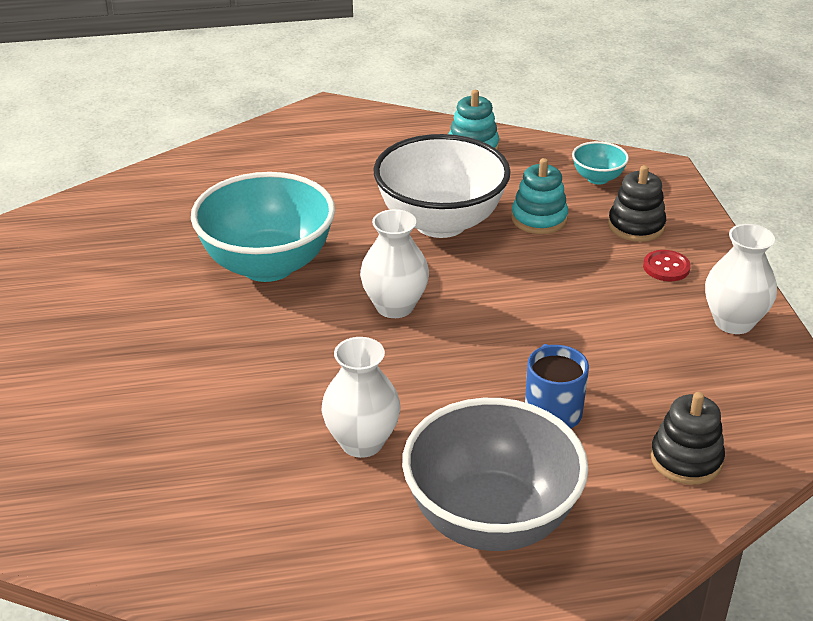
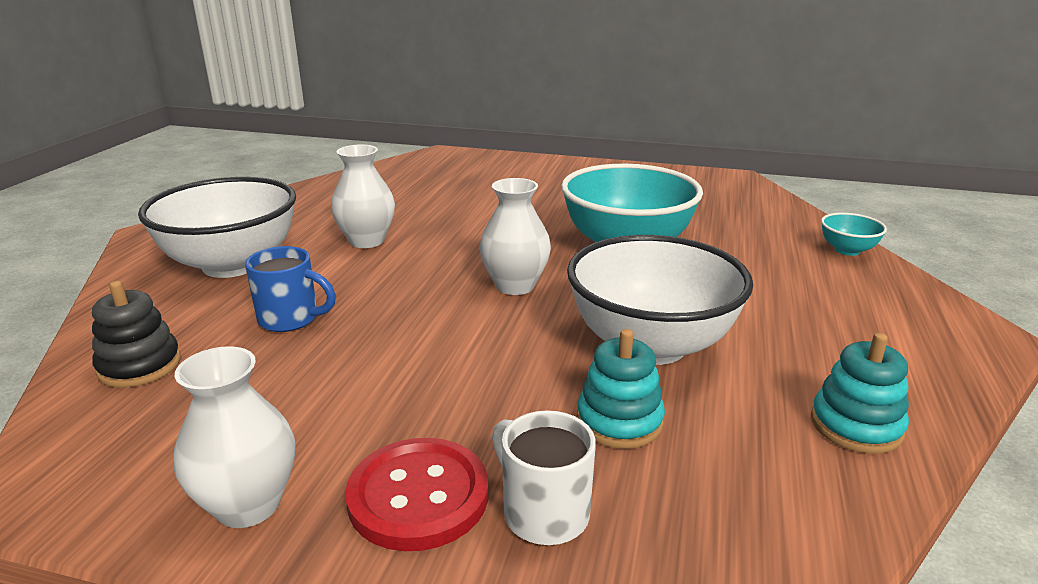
camera: 115 degrees right, 10 degrees down
grey bowl [402,398,589,551] -> white bowl [138,177,296,278]
turquoise bowl [572,141,629,184] -> turquoise bowl moved to [821,213,887,256]
black stacking toy [608,165,666,242] -> white mug [492,410,596,545]
red button [643,250,691,281] -> red button [345,438,488,551], size x1.82

